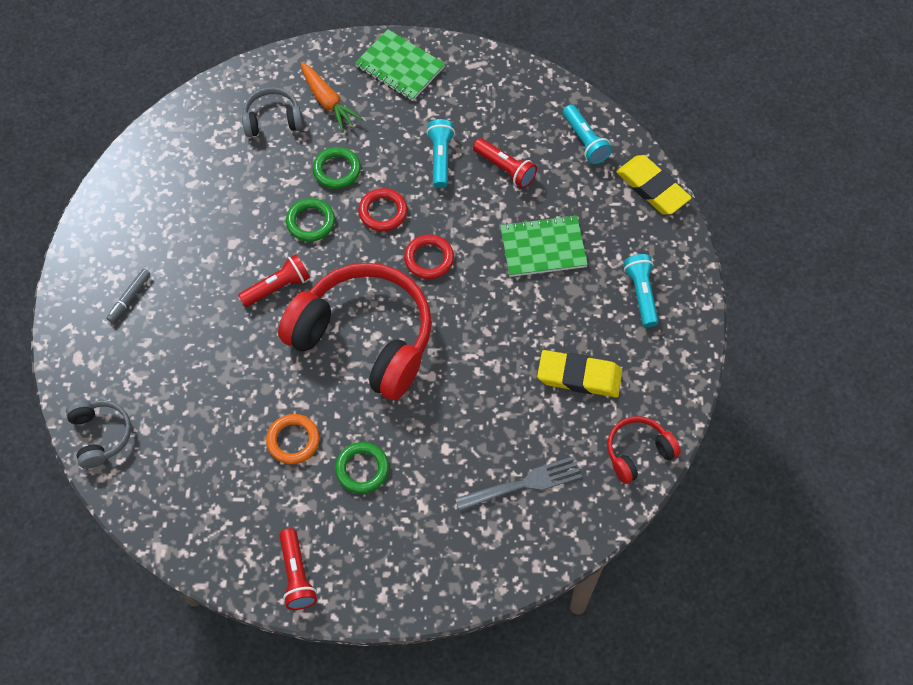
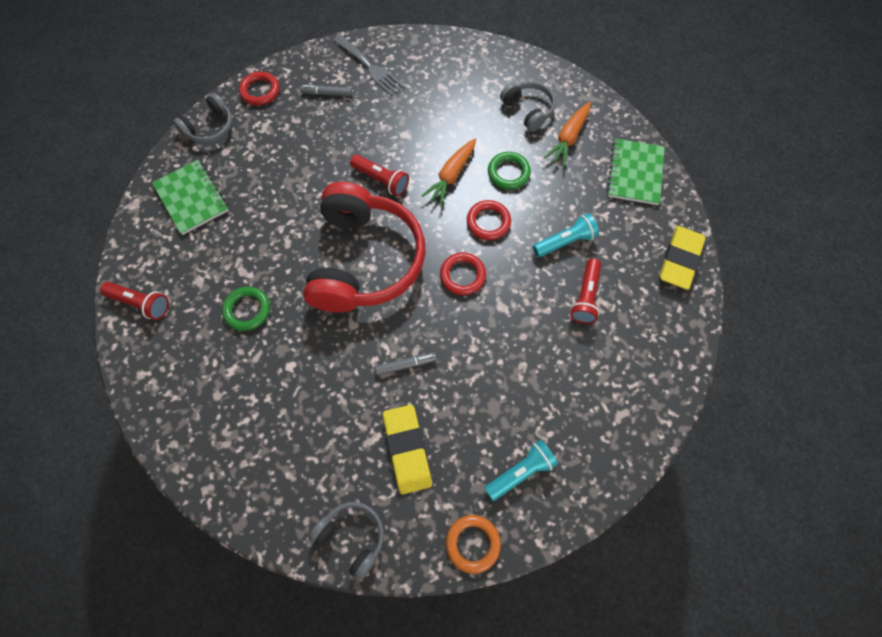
camera: 65 degrees right, 5 degrees up
orange ring [266,414,320,464] -> orange ring moved to [446,515,501,574]
red flashlight [279,528,317,610] -> red flashlight turned 120 degrees counterclockwise [100,282,169,320]
green ring [286,198,335,242] -> orange carrot [421,139,476,207]
grey fork [455,456,582,511] -> grey fork moved to [333,35,405,96]
green notebook [500,215,588,277] -> green notebook moved to [152,160,229,235]
turquoise flashlight [563,105,612,164] -> none
red headphones [607,416,681,484] -> grey headphones [308,502,384,581]
yellow eraser [616,155,692,215] -> yellow eraser moved to [659,226,706,290]
none -> red ring [239,72,280,106]
none -> grey marker [375,353,437,375]

